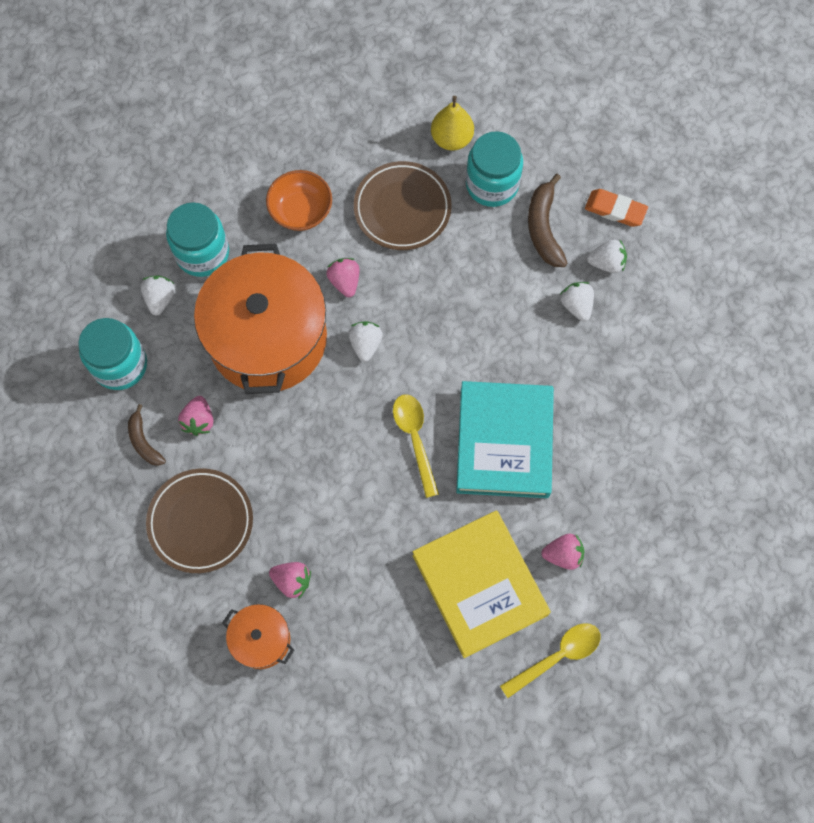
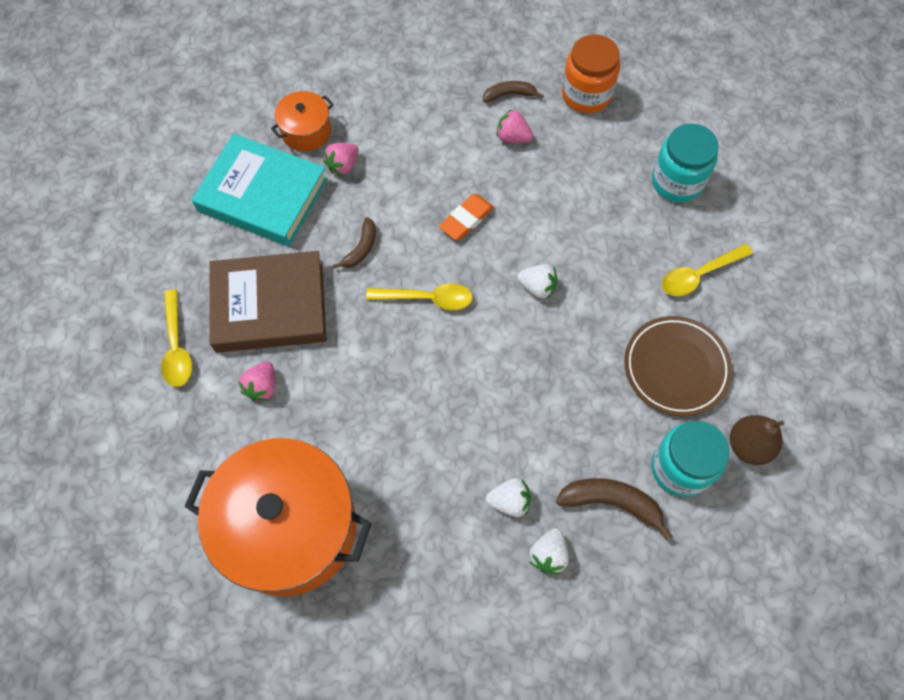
camera: 110 degrees right, 5 degrees down
turquoise jar [78,318,147,390] -> orange jar [562,34,620,113]
white strawberry [140,275,175,316] -> none
brown plate [146,469,253,573] -> none
orange pot [194,244,327,394] -> orange pot moved to [184,438,372,596]
orange bowl [266,170,332,231] -> yellow spoon [662,244,753,296]
pink strawberry [326,258,360,297] -> none
yellow book [412,510,551,658] -> brown book [209,251,327,353]
yellow pear [431,96,474,150] -> brown pear [730,415,784,465]
turquoise book [456,381,554,498] -> turquoise book moved to [192,134,328,247]
orange eraser [585,189,648,227] -> orange eraser moved to [439,194,494,240]
none -> brown banana [332,217,376,269]

